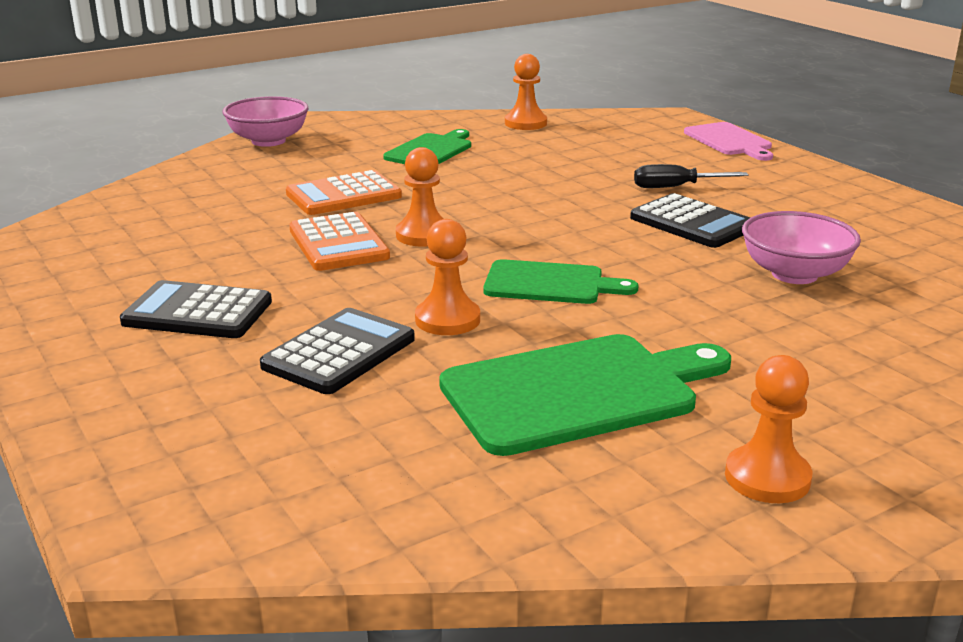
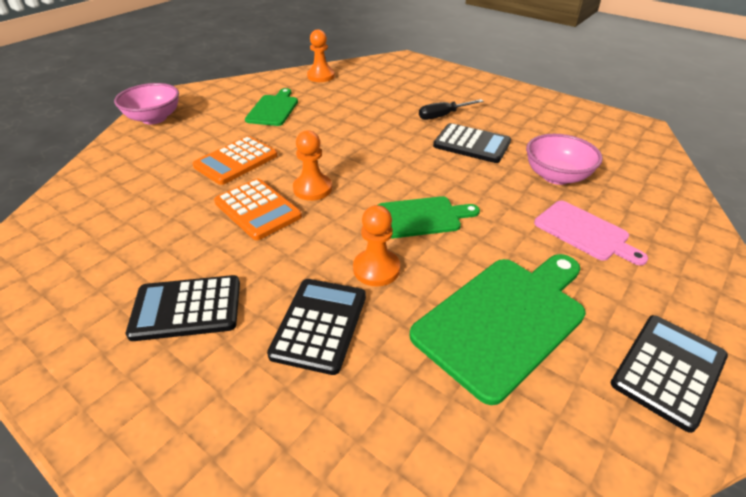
camera: 20 degrees left, 15 degrees up
pink cutting board [684,122,773,161] -> pink cutting board moved to [534,201,648,266]
orange pawn [725,355,813,503] -> black calculator [611,315,728,433]

